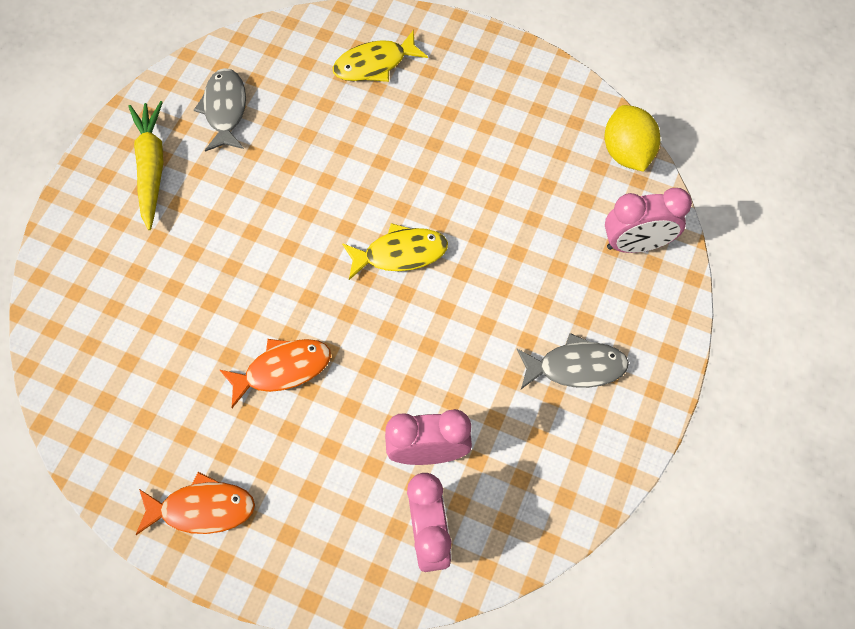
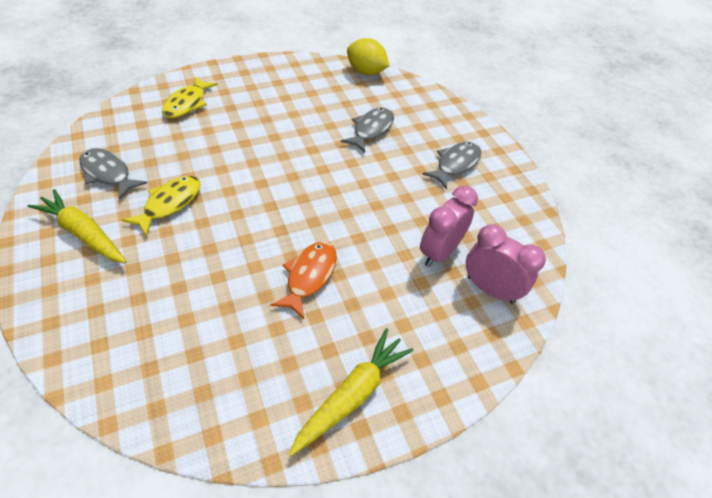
camera: 50 degrees left, 15 degrees down
orange fish [136,472,255,535] -> yellow carrot [289,328,414,456]
yellow fish [342,223,448,280] -> yellow fish moved to [122,176,201,237]
pink clock [605,188,692,253] -> none
none -> grey fish [341,107,394,153]

